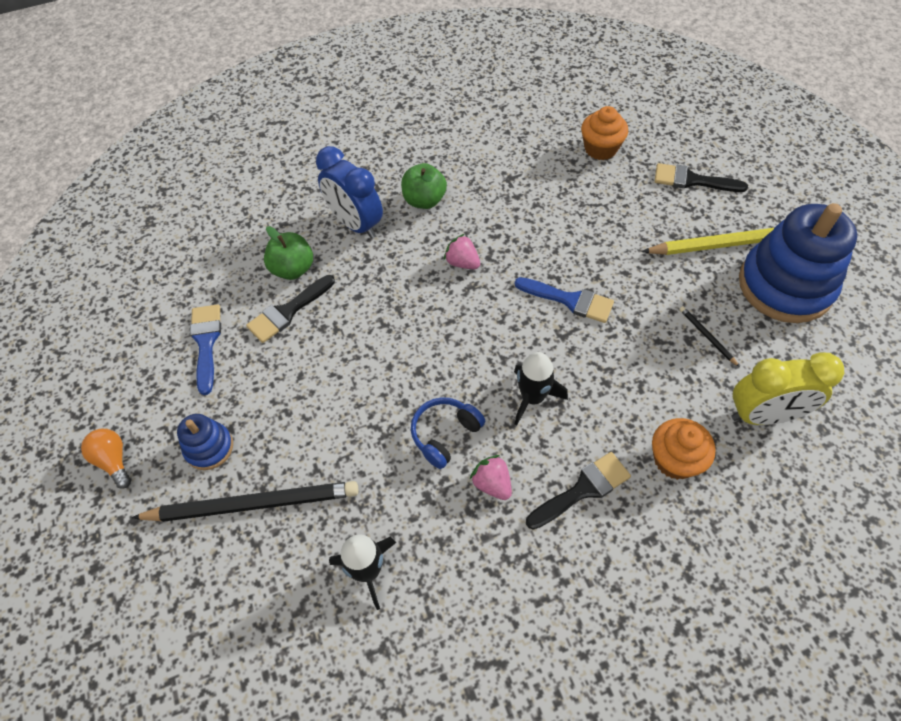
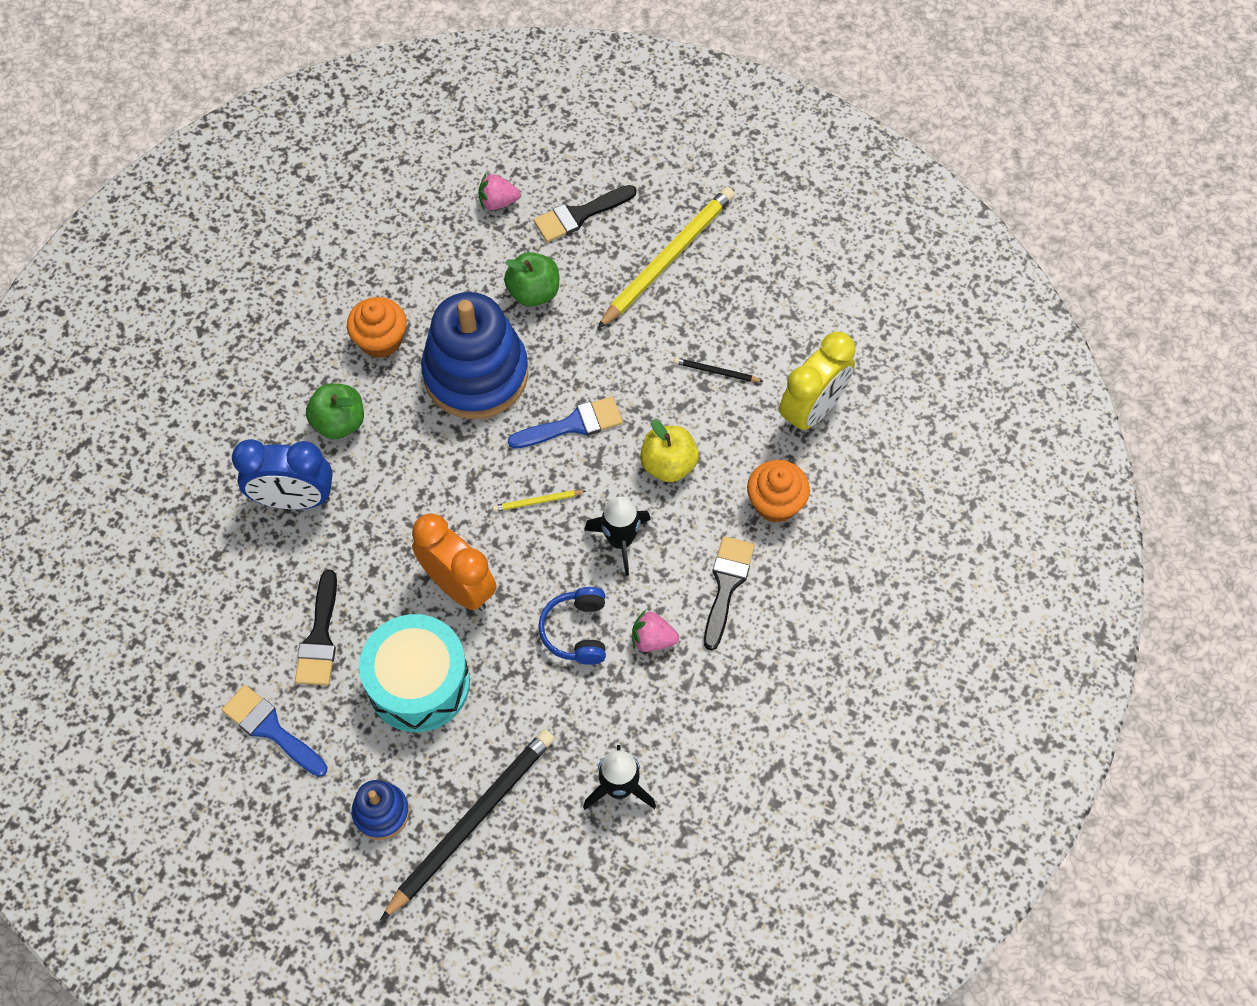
camera: 45 degrees left, 5 degrees up
orange light bulb [81,429,131,489] -> none
green apple [264,226,313,280] -> green apple moved to [504,252,559,307]
pink strawberry [444,234,480,269] -> pink strawberry moved to [478,174,520,210]
orange cupcake [581,106,628,160] -> orange cupcake moved to [347,297,407,358]
blue stacking toy [739,203,857,323] -> blue stacking toy moved to [421,292,529,419]
none -> turquoise drum [359,614,470,732]
none -> orange clock [412,513,497,611]
none -> yellow pencil [493,490,586,512]
none -> yellow apple [640,419,699,482]

